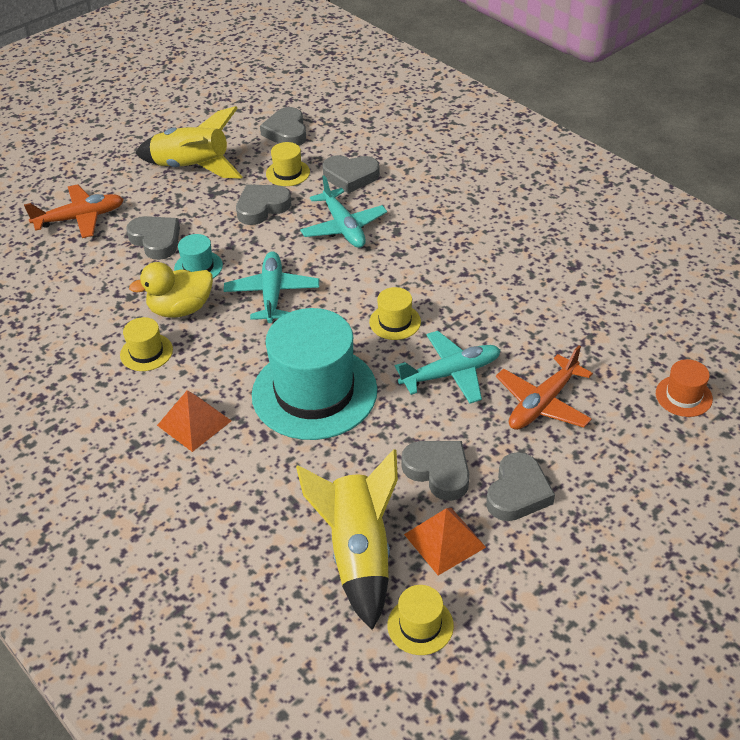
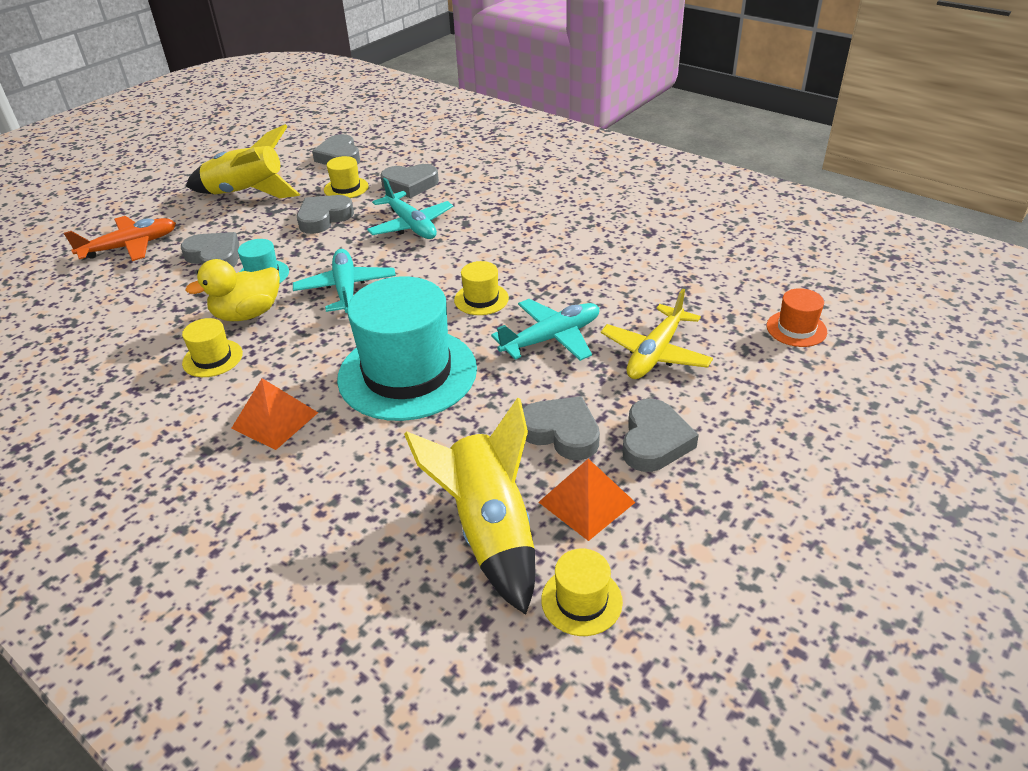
camera: 10 degrees left, 5 degrees down
orange plane [496,345,593,430] -> yellow plane [601,289,713,379]

